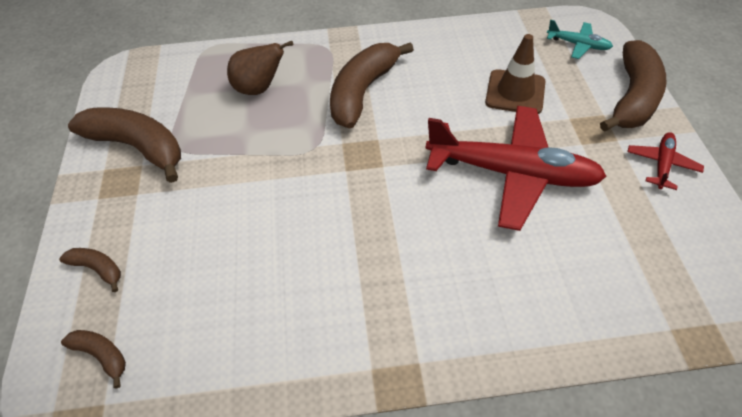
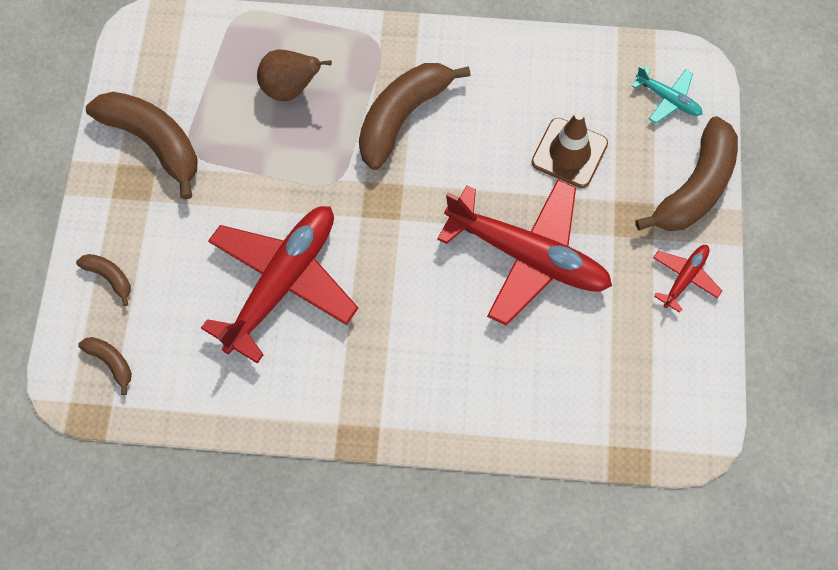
camera: 10 degrees right, 15 degrees up
none -> red plane [201,206,358,364]

